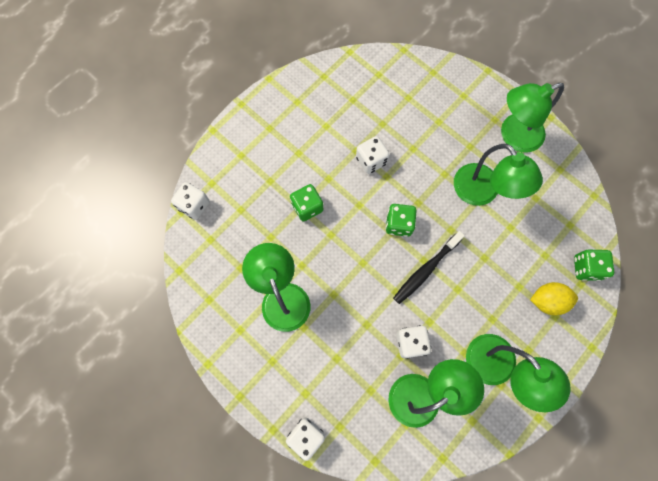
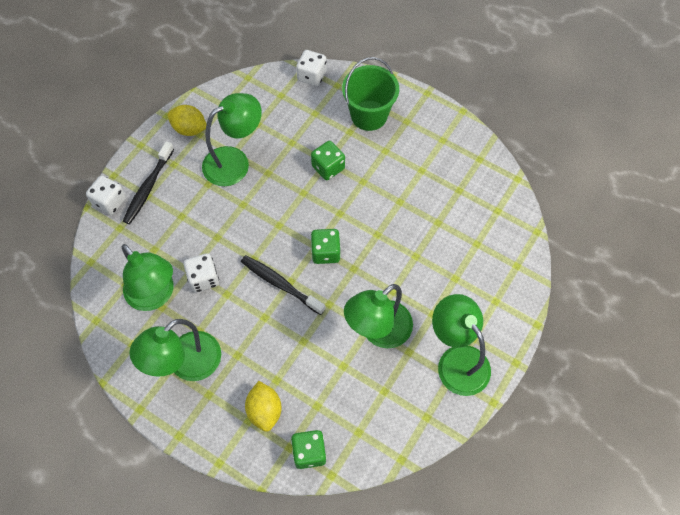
camera: 80 degrees right, 10 degrees down
white dice [356,136,390,174] -> none
none -> black toothbrush [123,141,174,224]
none -> yellow lemon [168,105,207,136]
none -> green bucket [342,57,399,131]

